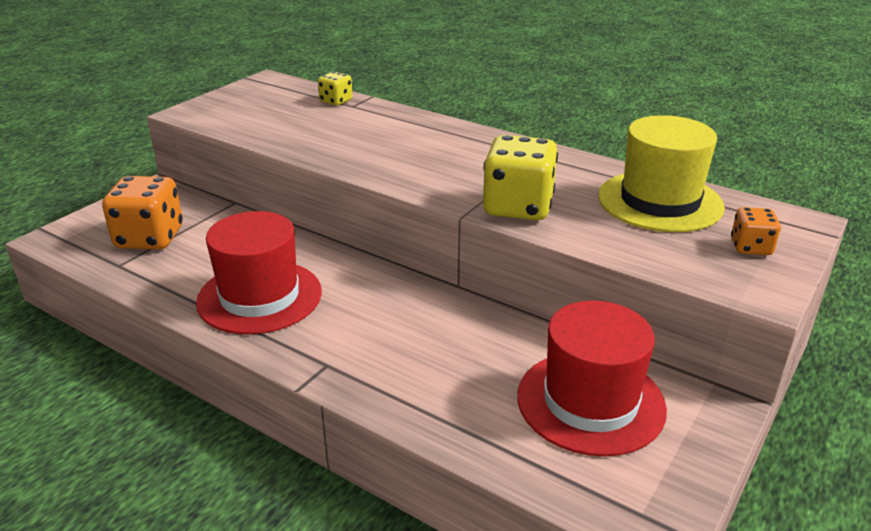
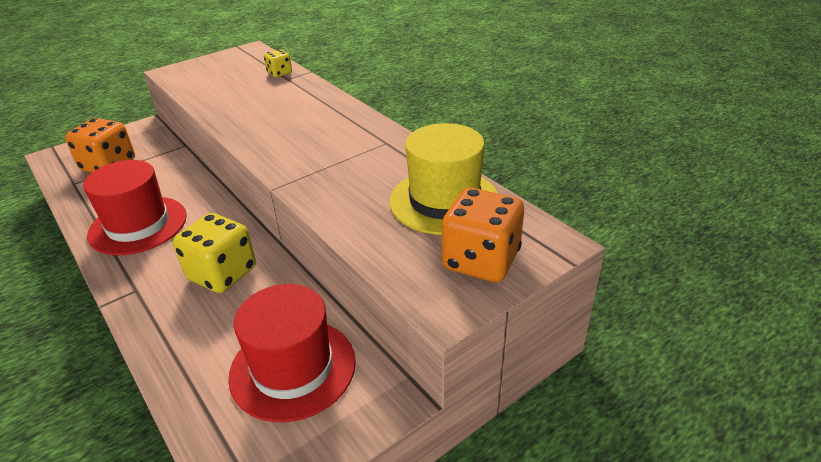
camera: 20 degrees right, 5 degrees up
yellow dice [483,135,558,220] -> yellow dice moved to [173,213,256,293]
orange dice [731,207,781,255] -> orange dice [442,188,524,282], size x1.91

